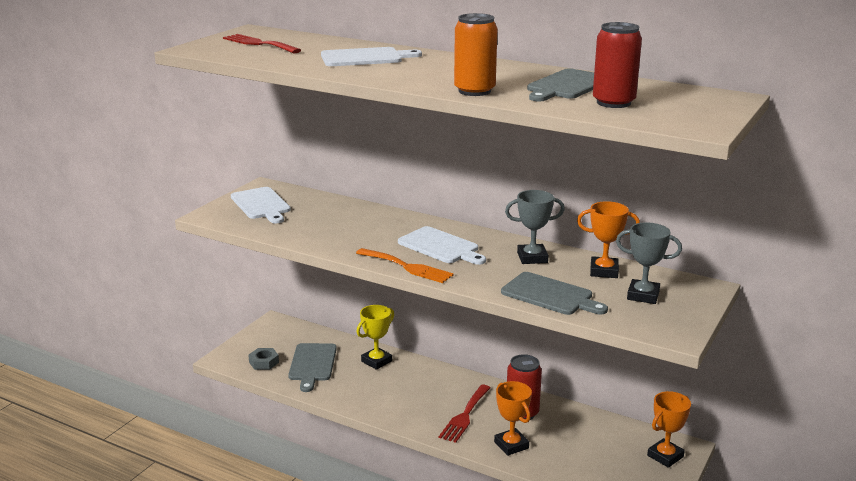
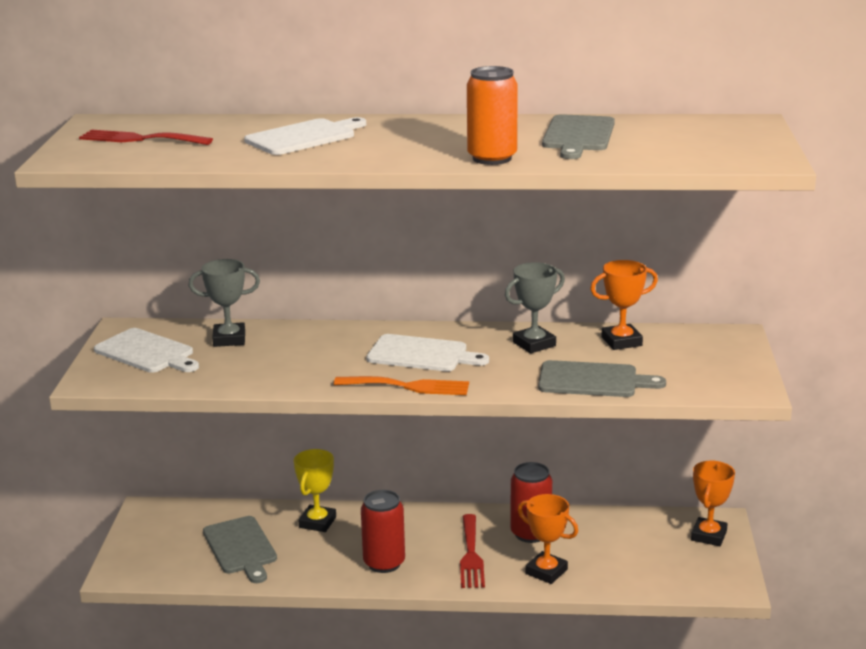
camera: 25 degrees left, 0 degrees up
grey nut [248,348,279,370] -> none
red can [593,22,642,108] -> red can moved to [361,490,405,573]
grey trophy [616,222,682,304] -> grey trophy moved to [189,259,260,347]

